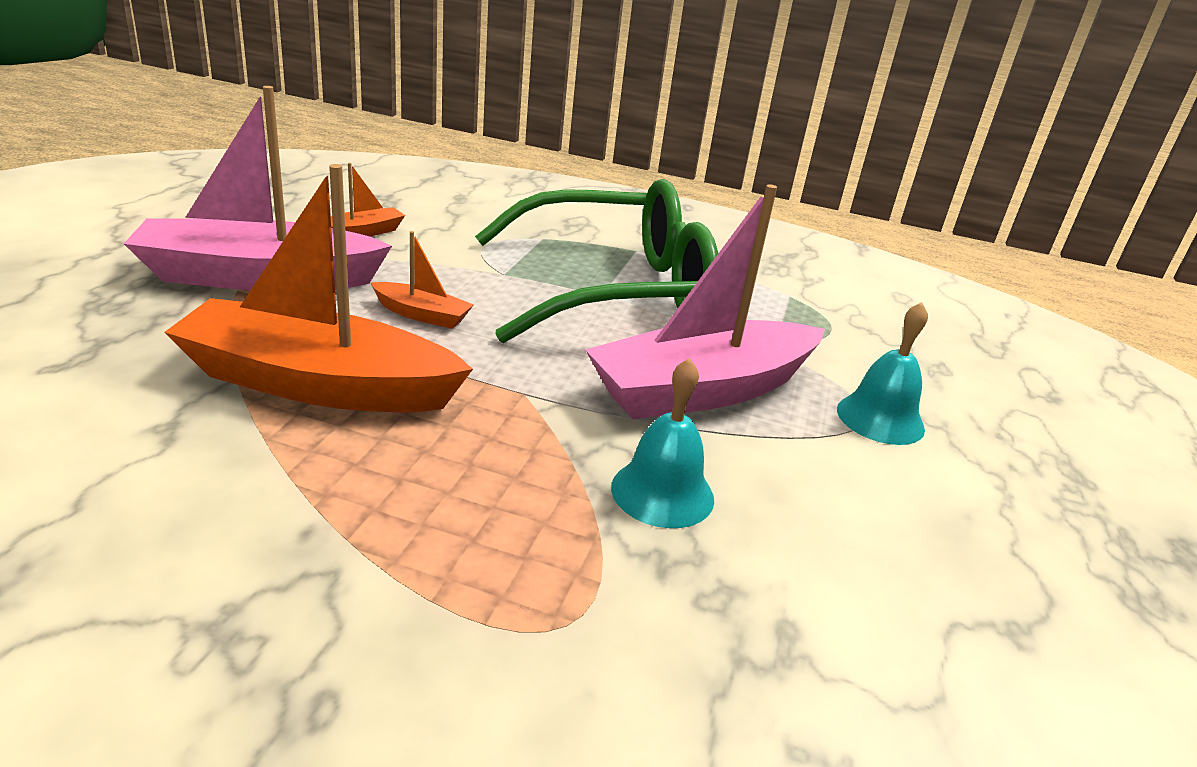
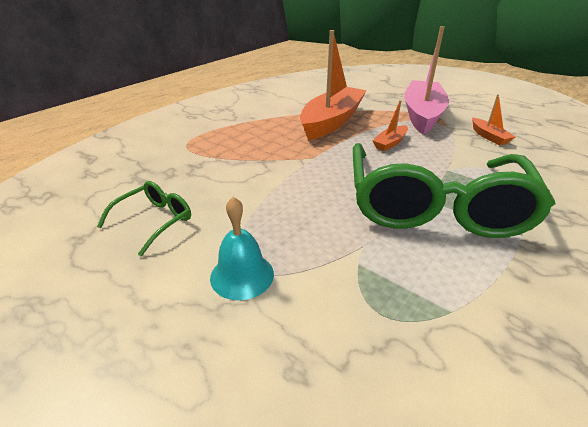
camera: 115 degrees right, 5 degrees up
pink boat [585,184,825,419] -> none
turquoise bell [611,358,714,528] -> none
none -> green glasses [97,181,191,256]

